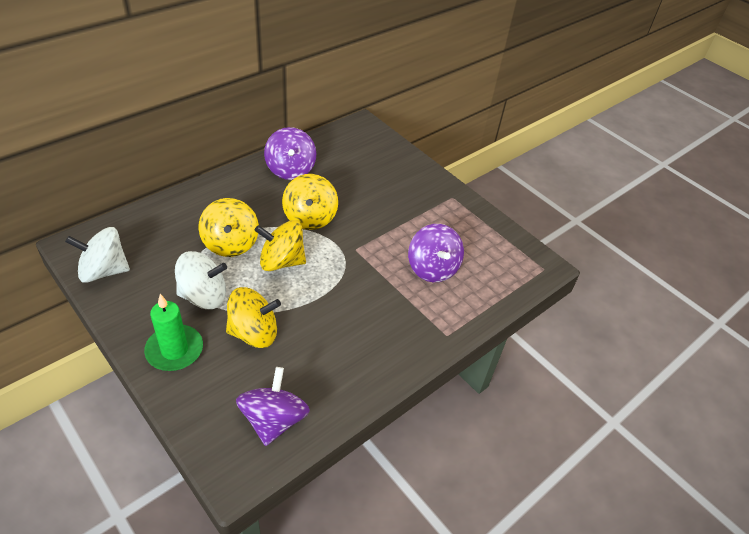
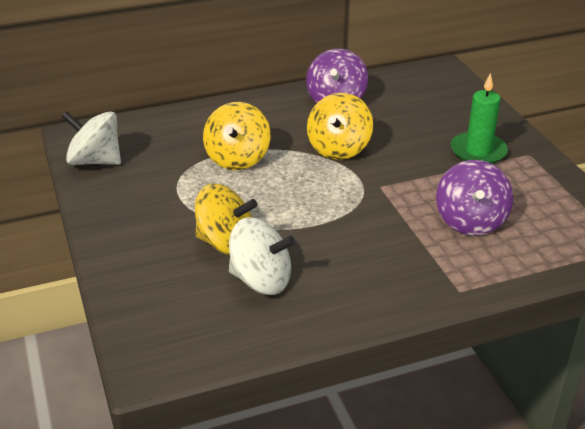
camera: 25 degrees right, 10 degrees down
green candle [144,294,203,371] -> green candle moved to [451,73,508,164]
white spinning top [175,251,227,309] -> white spinning top moved to [229,217,295,295]
purple spinning top [236,367,310,446] -> none
yellow spinning top [254,220,306,271] -> none

